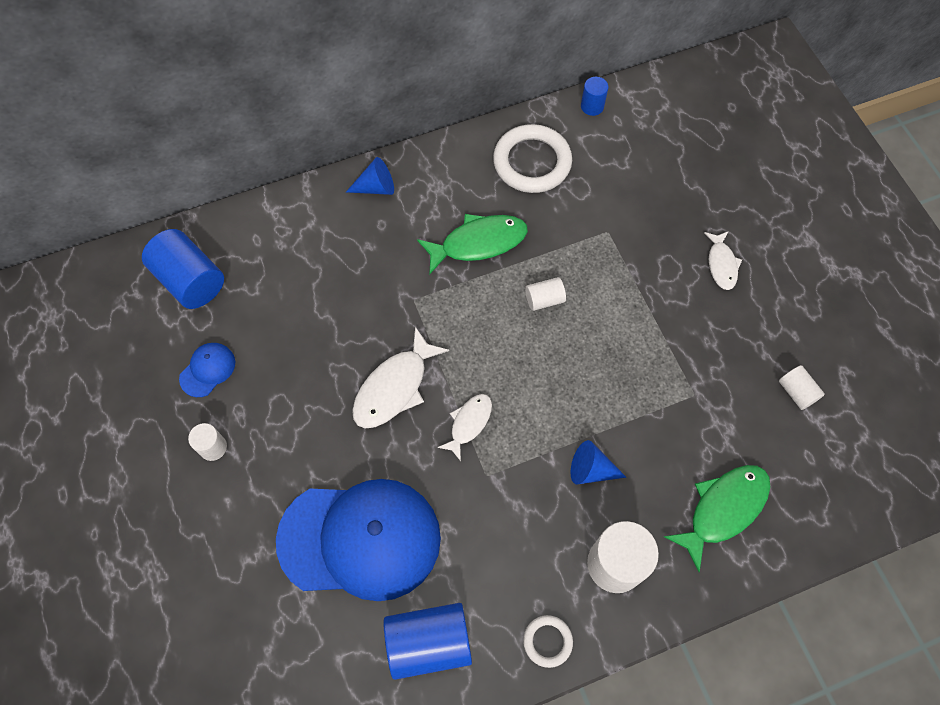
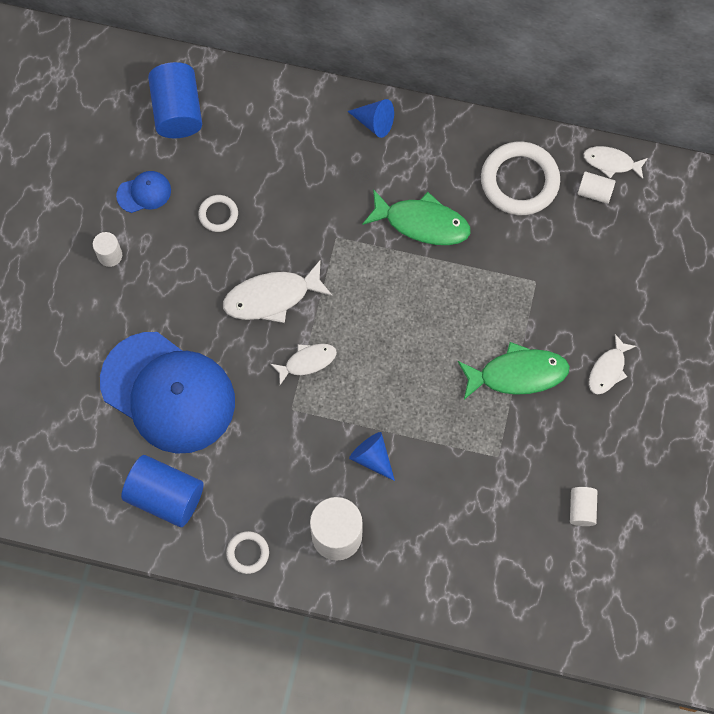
camera: 35 degrees right, 5 degrees up
white cylinder [525,277,566,311] -> white cylinder moved to [577,171,616,204]
blue cylinder [581,77,608,116] -> white fish [583,146,648,179]
green fish [664,465,771,572] -> green fish moved to [458,342,570,400]
none -> white ring [198,195,238,232]

